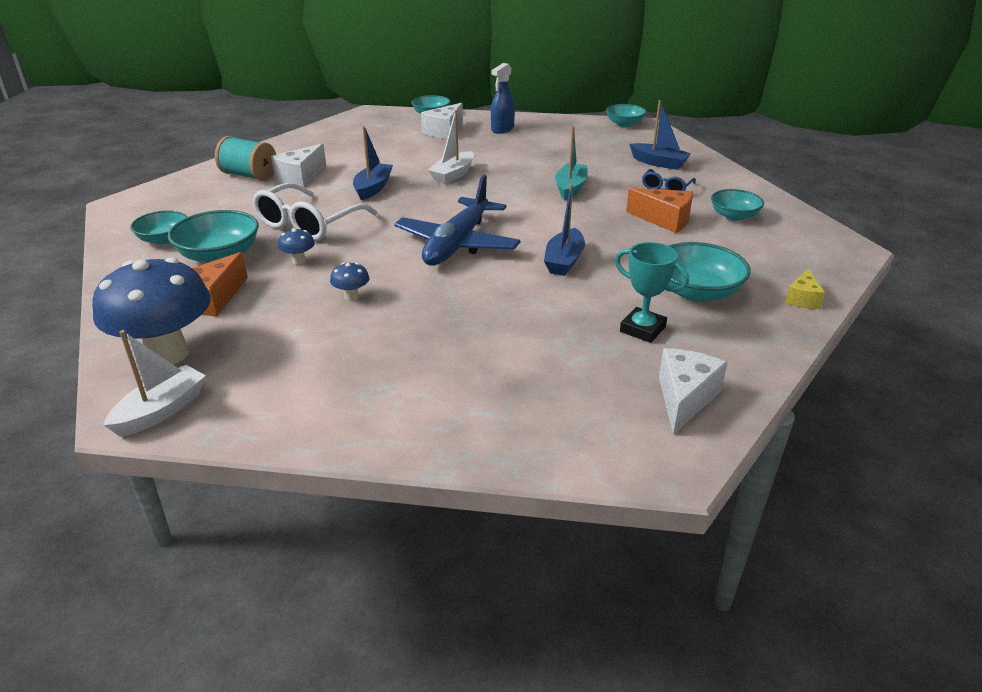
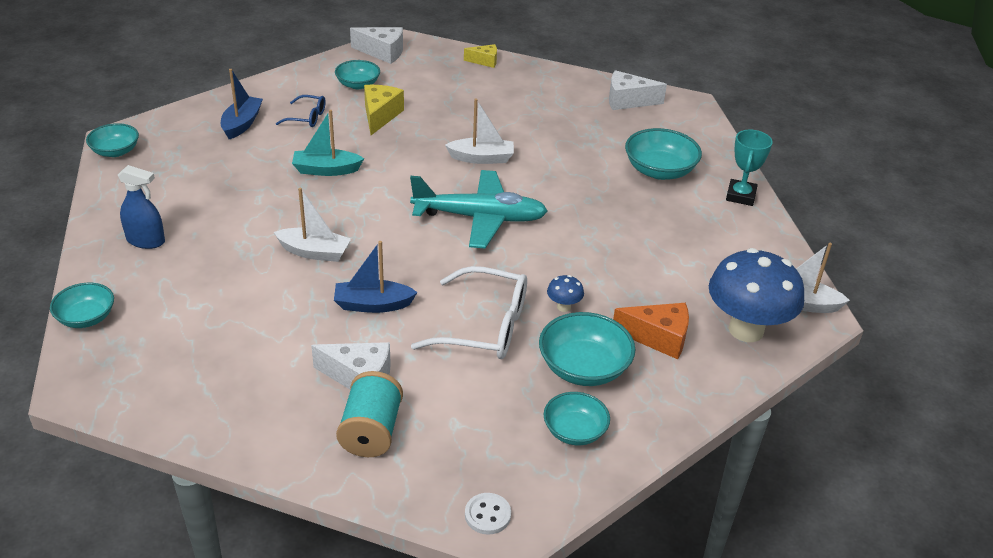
camera: 110 degrees left, 5 degrees up
blue mushroom [330,263,370,301] -> none
blue plane [394,175,521,266] -> turquoise plane [410,170,548,248]
white cheese [421,103,463,139] -> white cheese moved to [350,27,403,64]
blue boat [544,184,585,276] -> white boat [445,98,514,164]
turquoise trophy [615,242,689,343] -> turquoise trophy moved to [726,130,773,206]
orange cheese [626,188,693,233] -> yellow cheese [364,85,404,135]
turquoise bowl [668,242,751,302] -> turquoise bowl moved to [625,128,702,180]
none -> white button [465,493,511,535]

